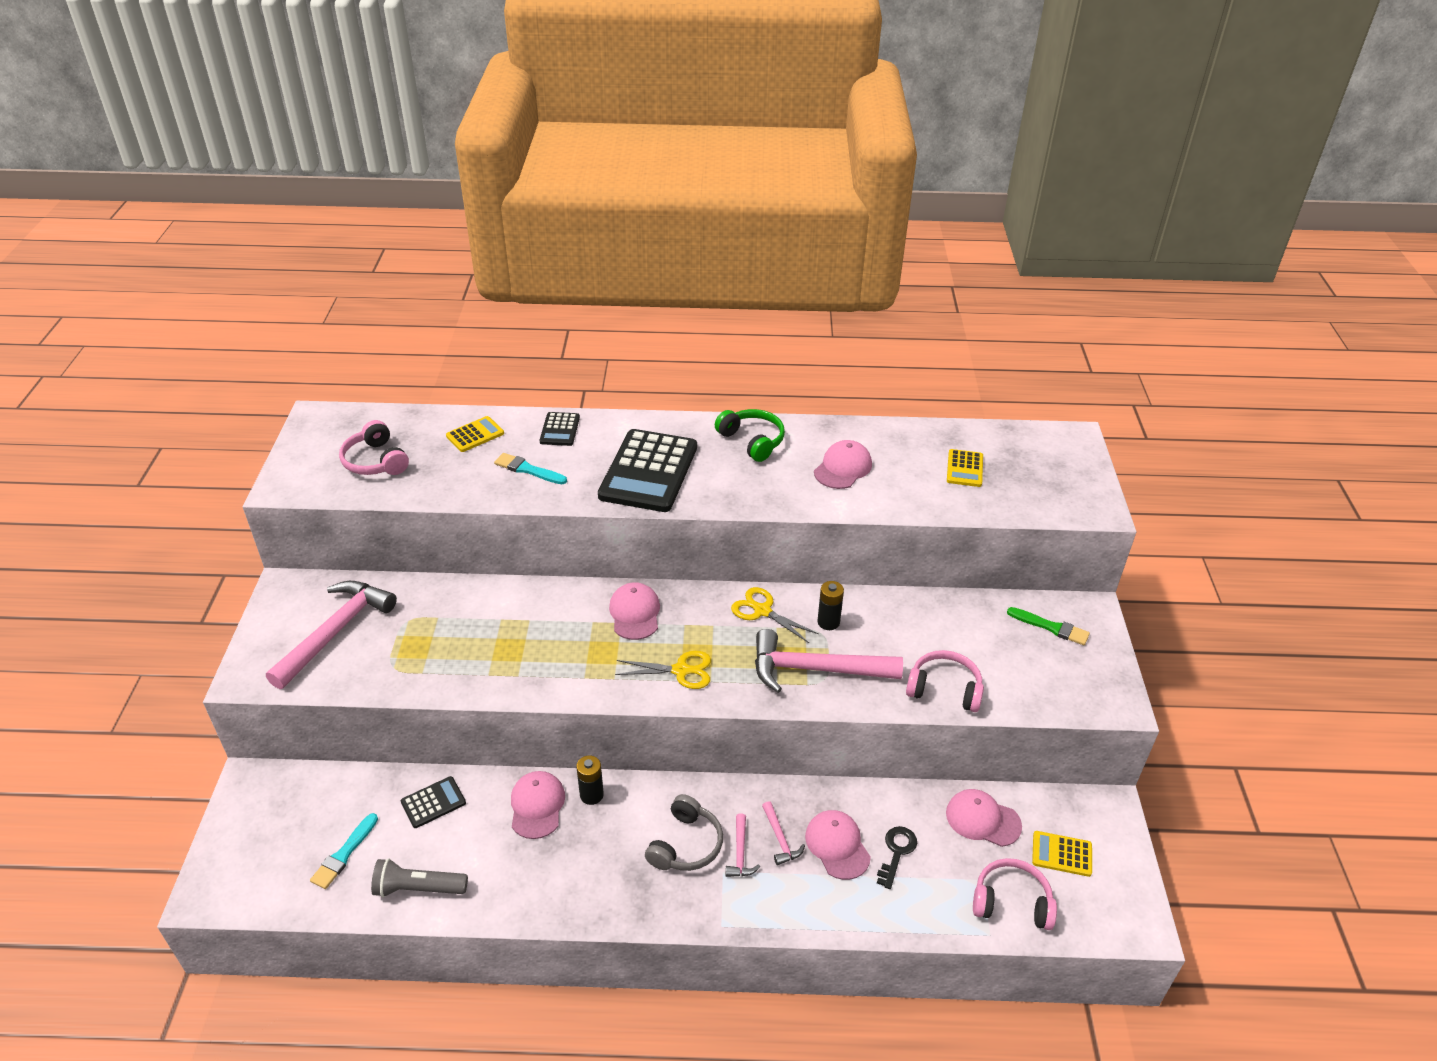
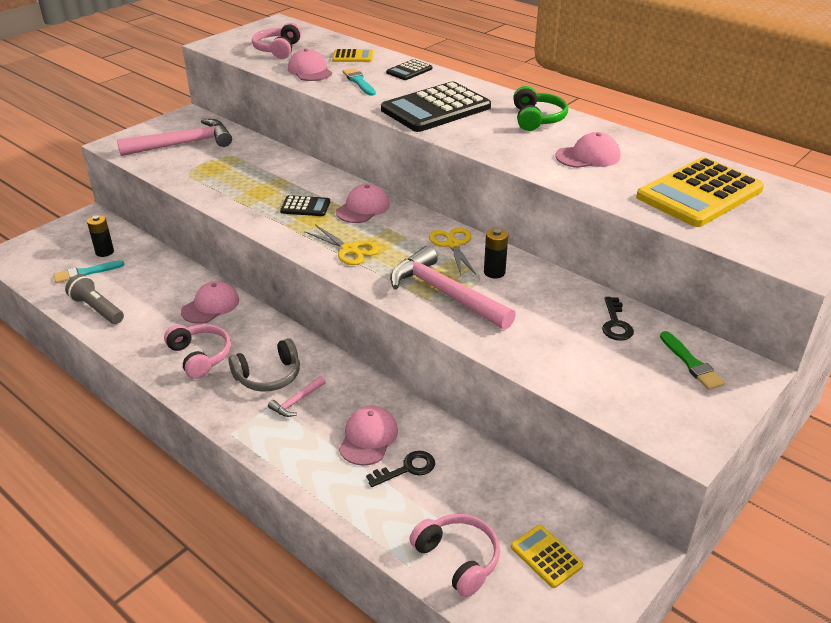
camera: 40 degrees right, 5 degrees down
black calculator [401,776,466,828] -> black calculator moved to [280,195,330,216]
black battery [576,755,604,805] -> black battery moved to [87,215,114,257]
pink hammer [762,801,805,865] -> none
pink headphones [906,650,984,712] -> pink headphones moved to [164,324,231,379]
pink cap [946,789,1022,847] -> pink cap moved to [288,49,332,81]
yellow calculator [947,449,983,487] -> yellow calculator [636,157,764,227], size x2.13
none -> black key [602,297,634,341]

